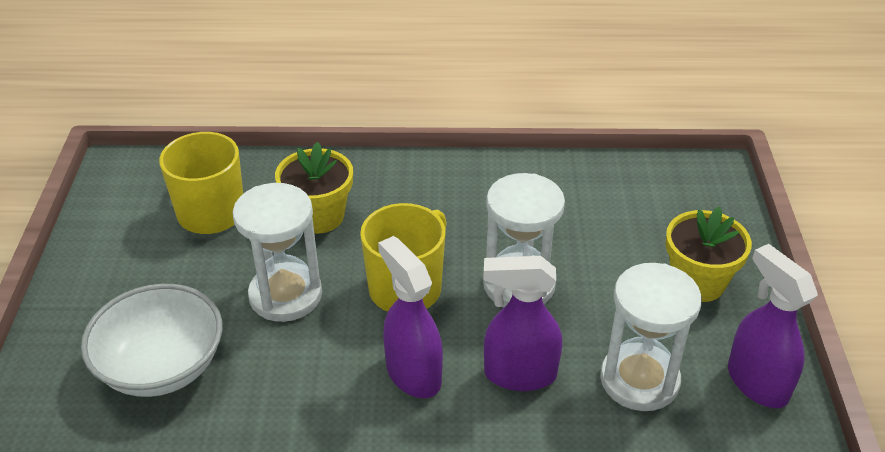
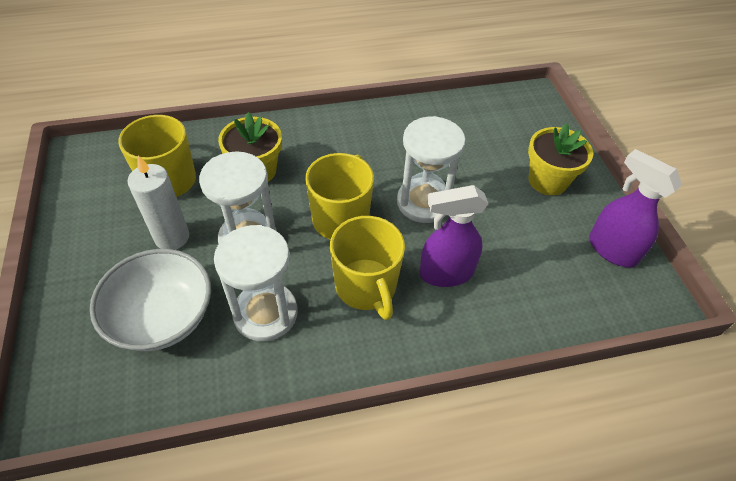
camera: 15 degrees left, 10 degrees up
purple spray bottle [378,236,443,398] -> yellow mug [330,216,405,320]
white hourglass [600,263,702,411] -> white hourglass moved to [214,225,298,342]
none -> white candle [128,155,189,250]

